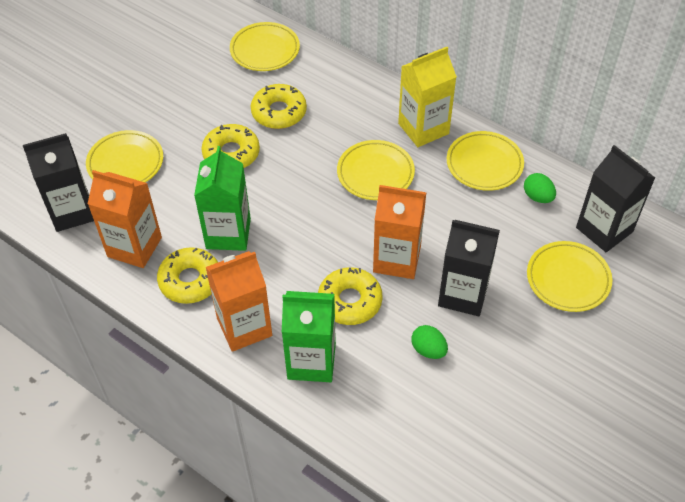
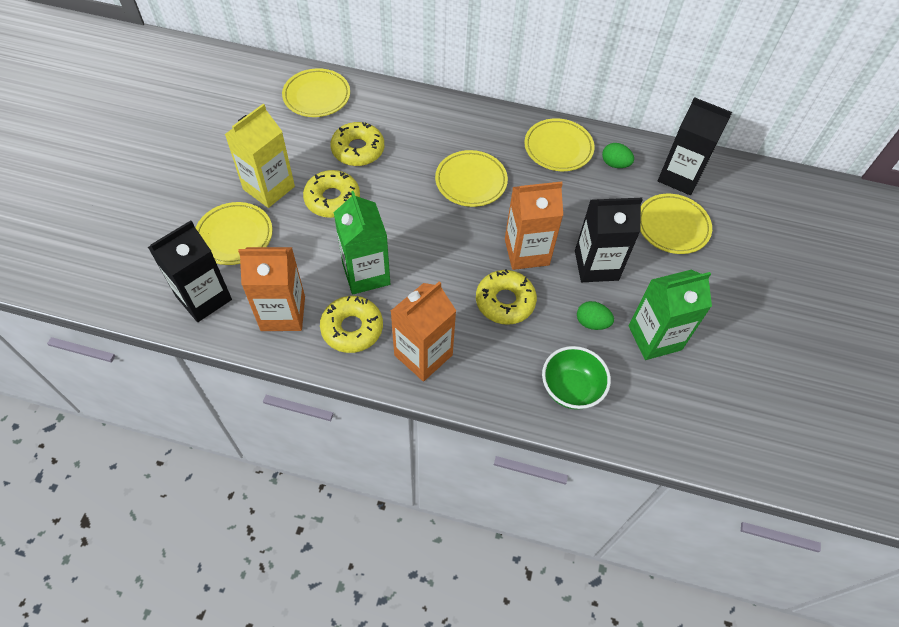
camera: 25 degrees left, 5 degrees up
green carton [282,291,336,382] -> green carton moved to [629,270,712,360]
yellow carton [398,47,457,147] -> yellow carton moved to [225,104,295,208]
none -> green bowl [542,346,611,410]

